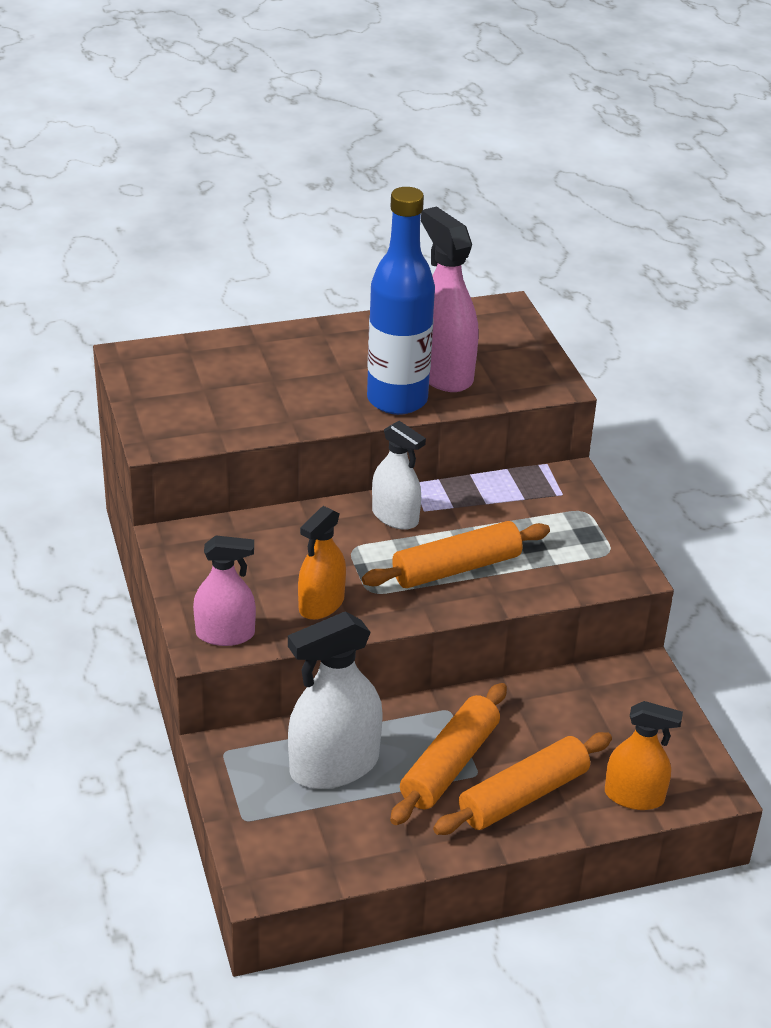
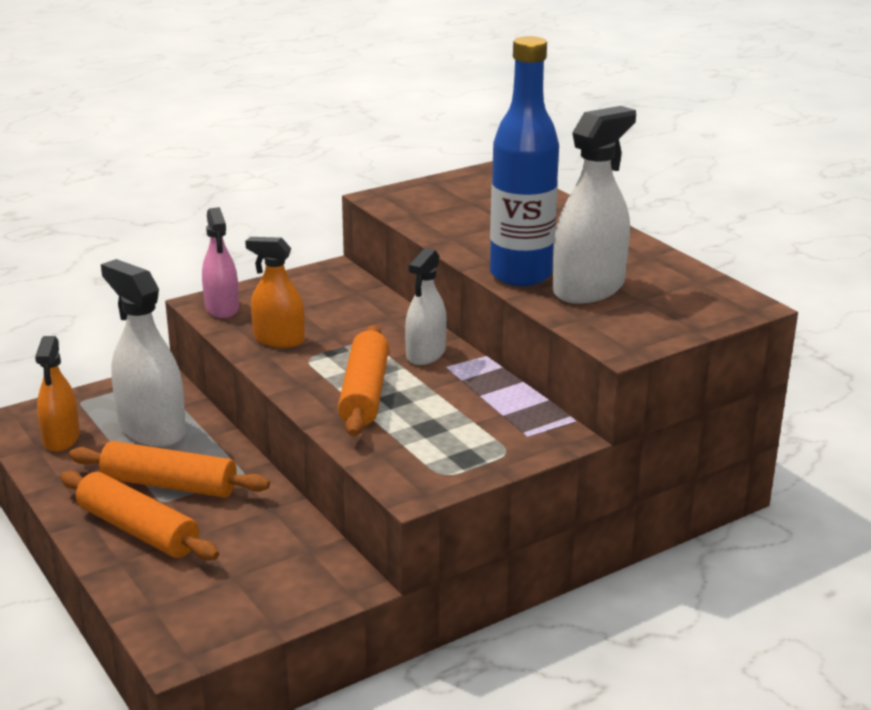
camera: 75 degrees right, 10 degrees down
orange rolling pin [362,521,550,588] -> orange rolling pin turned 45 degrees clockwise [338,325,389,437]
pink spray bottle [421,206,479,392] -> white spray bottle [553,106,636,304]
orange spray bottle [605,701,683,810] -> orange spray bottle moved to [35,336,80,452]

